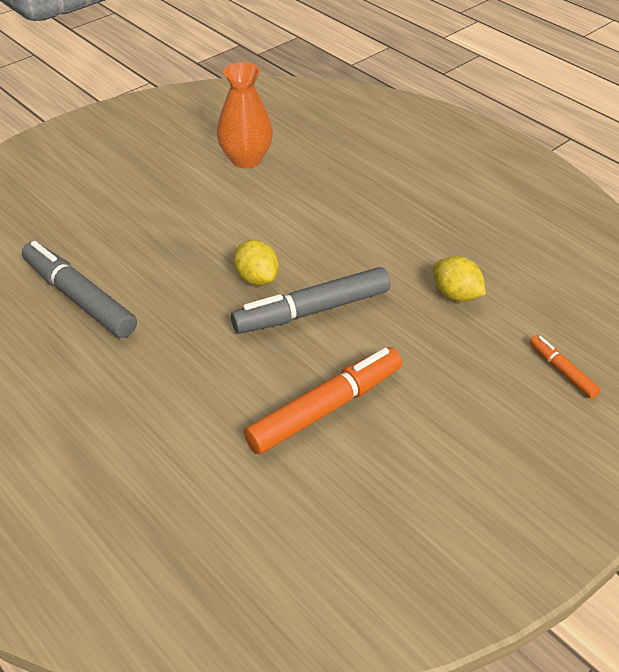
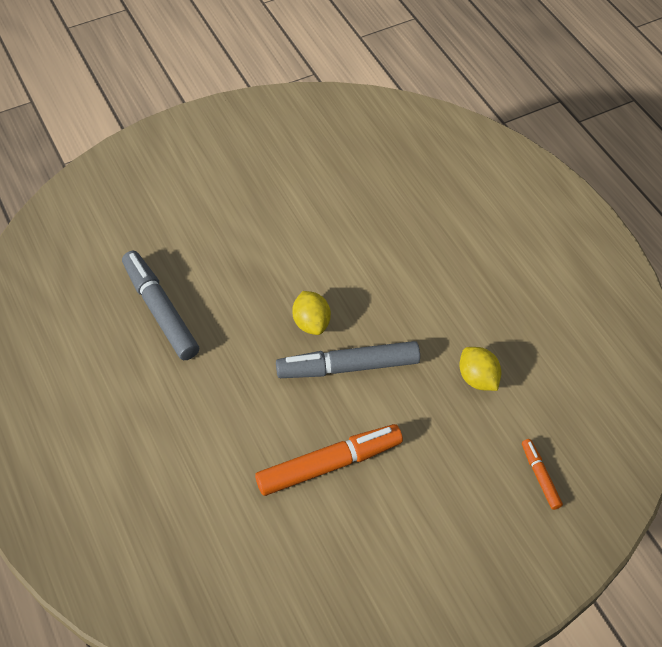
camera: 15 degrees right, 10 degrees up
orange vase [217,62,273,168] -> none

